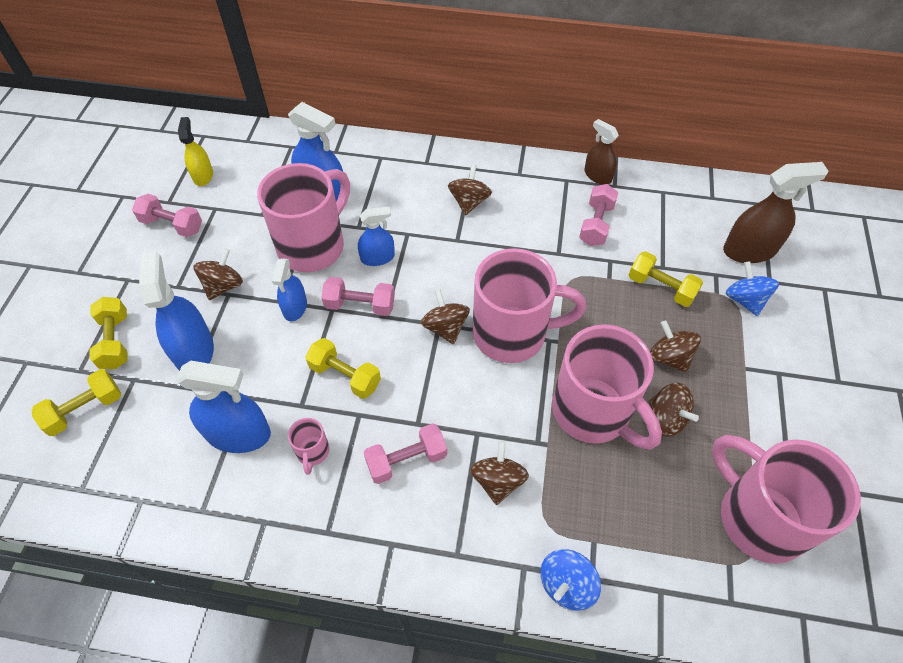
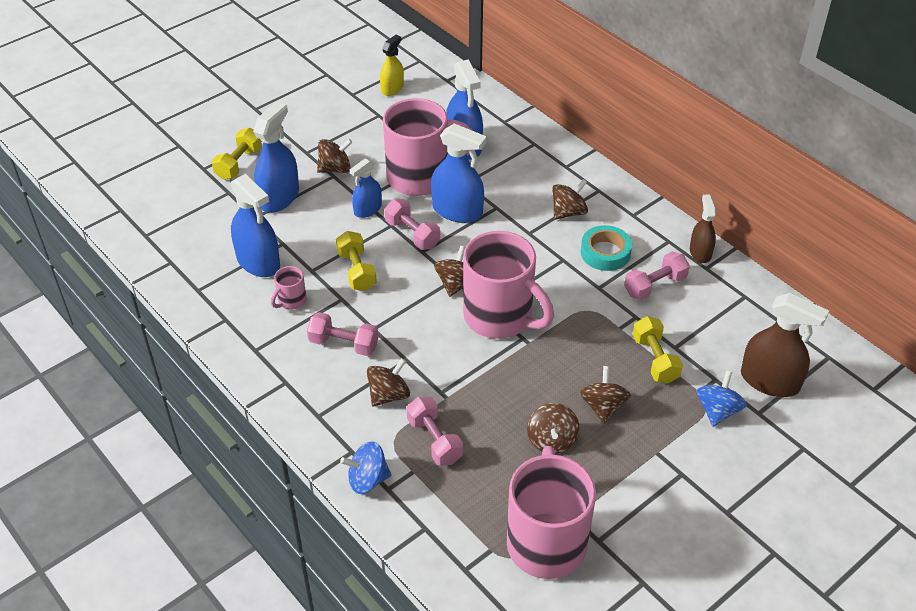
camera: 40 degrees right, 10 degrees down
yellow dumbbell [32,369,121,436] -> none
pink dumbbell [132,194,202,237] -> pink dumbbell moved to [406,396,463,466]
blue spray bottle [358,207,395,266] -> blue spray bottle [431,124,487,223], size x1.65
pink mug [552,324,662,449] -> none
none -> turquoise tape [581,225,632,271]

